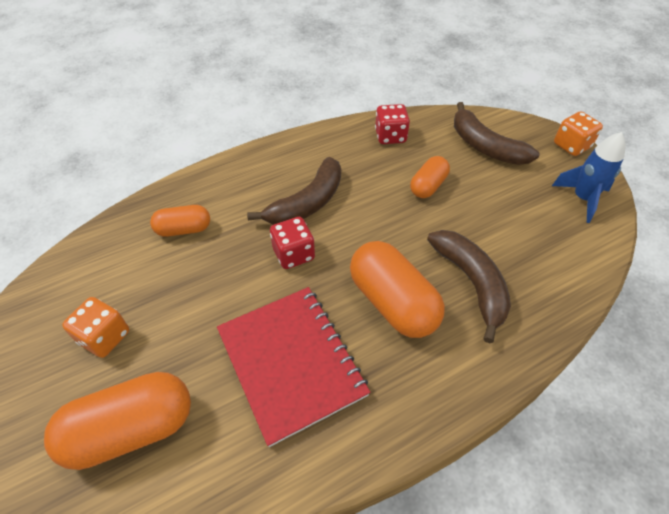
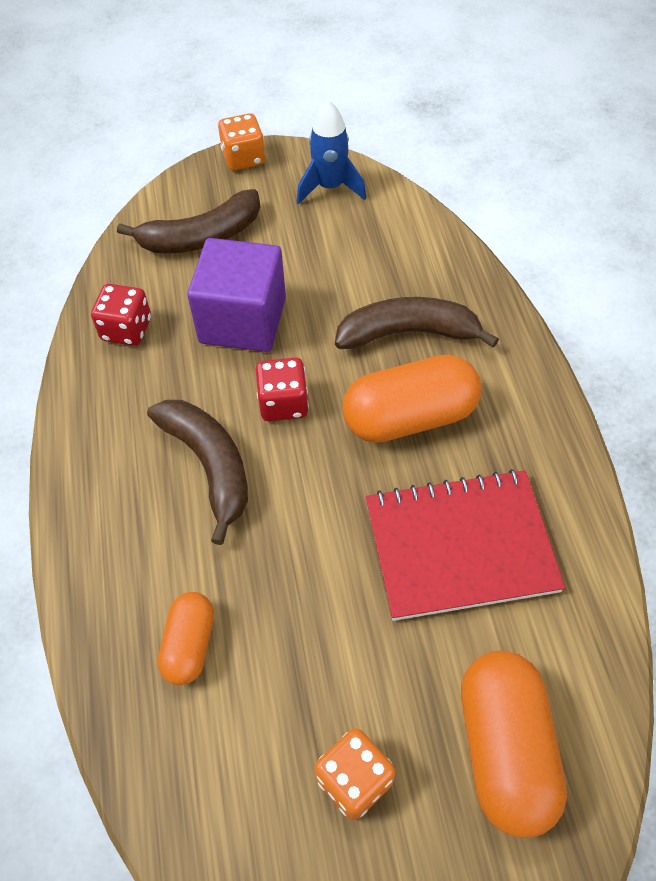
camera: 70 degrees left, 5 degrees up
red dice [270,217,315,269] -> red dice moved to [256,358,309,421]
orange capsule [410,156,450,198] -> purple cube [187,238,286,352]

